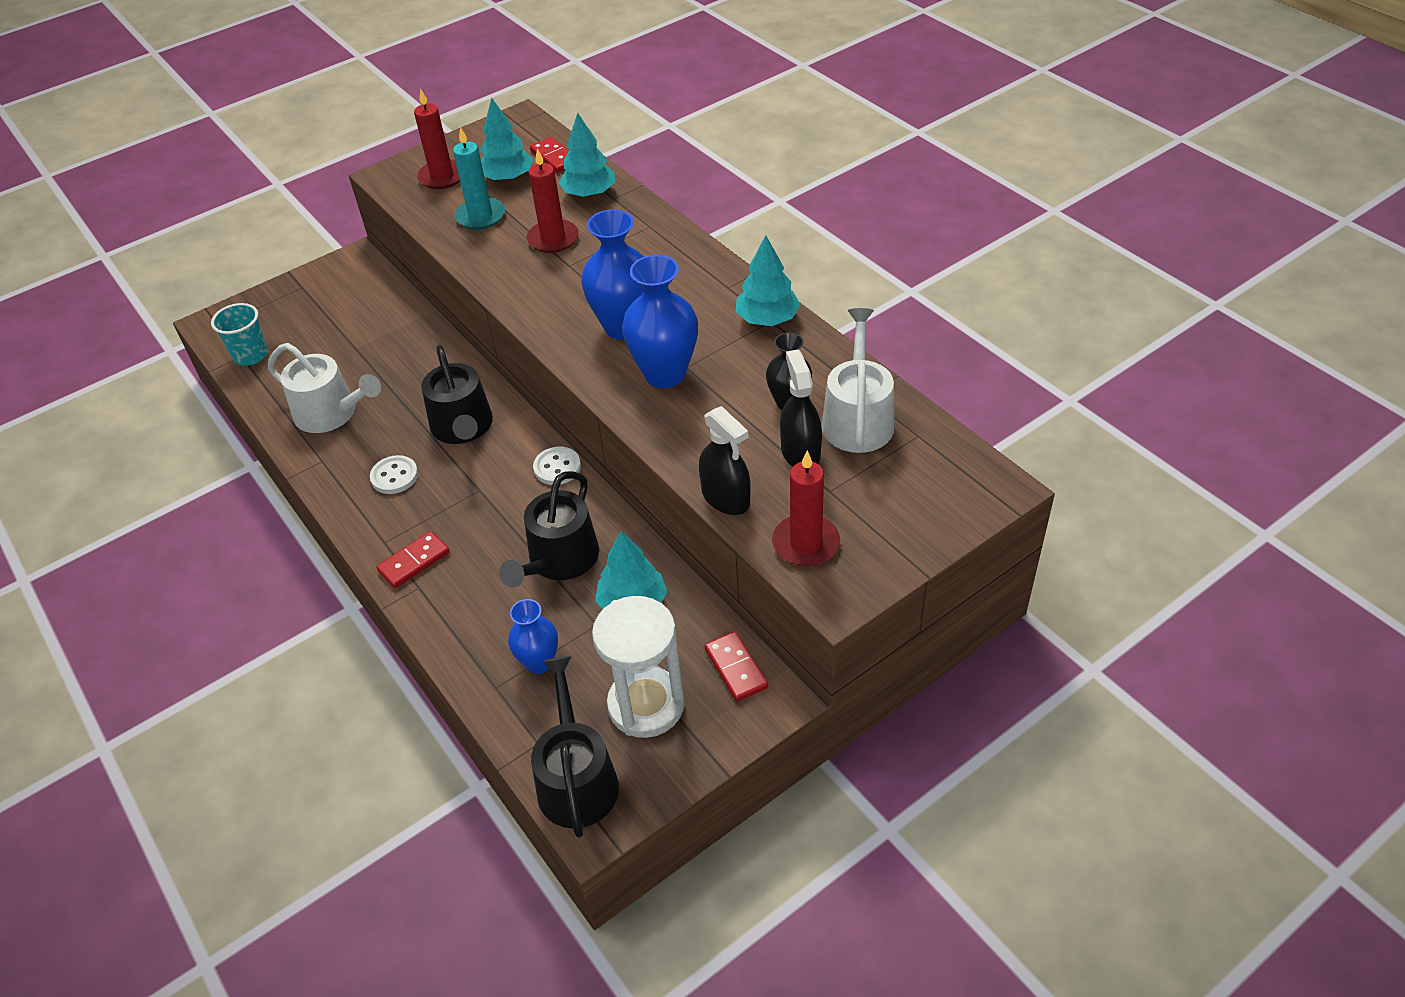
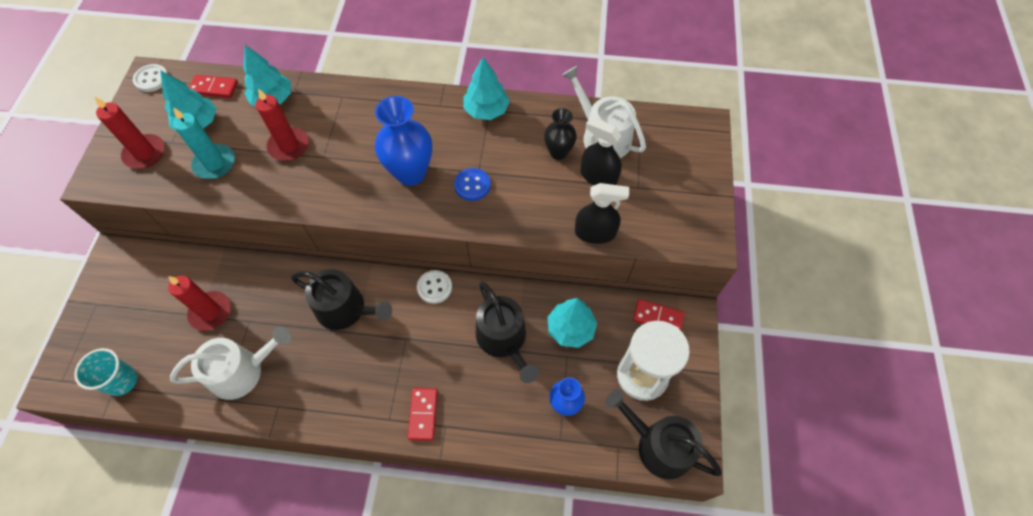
camera: 50 degrees left, 15 degrees up
white button [370,455,418,494] -> white button moved to [133,64,168,92]
blue vase [622,255,698,388] -> blue button [454,168,491,201]
red candle [772,451,840,566] -> red candle moved to [168,276,231,331]

